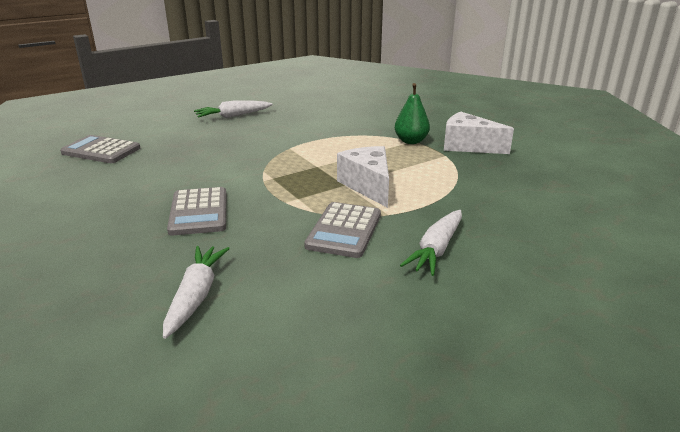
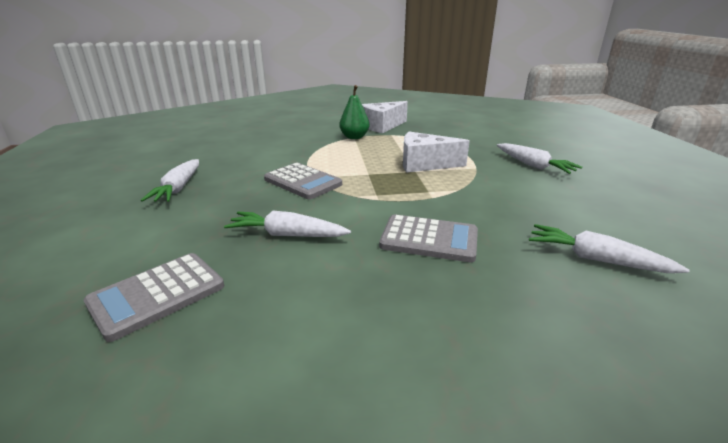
camera: 65 degrees left, 0 degrees up
grey calculator [304,202,381,258] -> grey calculator moved to [264,163,342,199]
none -> white carrot [224,211,351,237]

